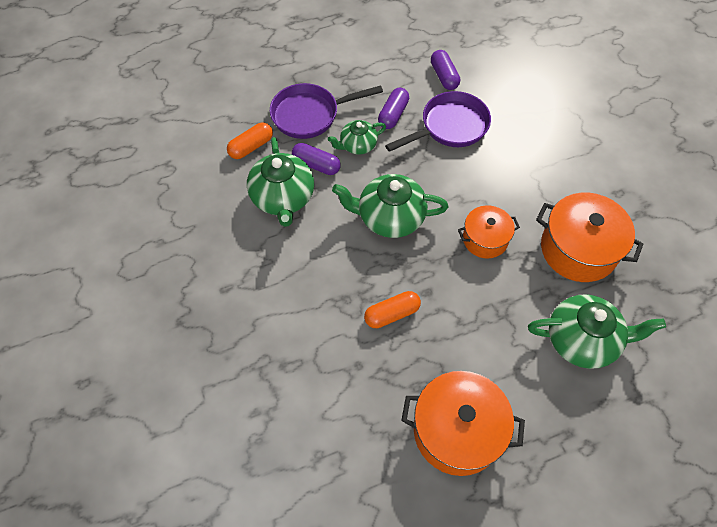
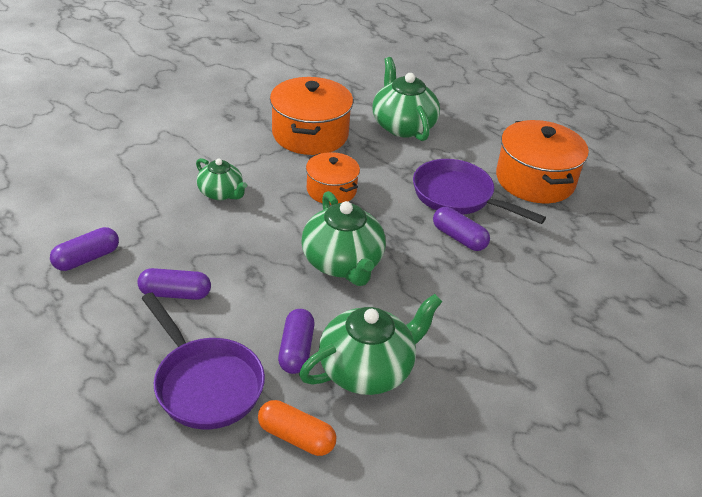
camera: 115 degrees left, 20 degrees down
green teapot [328,120,386,155] -> green teapot moved to [196,158,247,200]
orange capsule [364,291,421,328] -> purple capsule [433,207,490,251]
purple pan [385,91,491,152] -> purple pan moved to [413,159,546,224]

